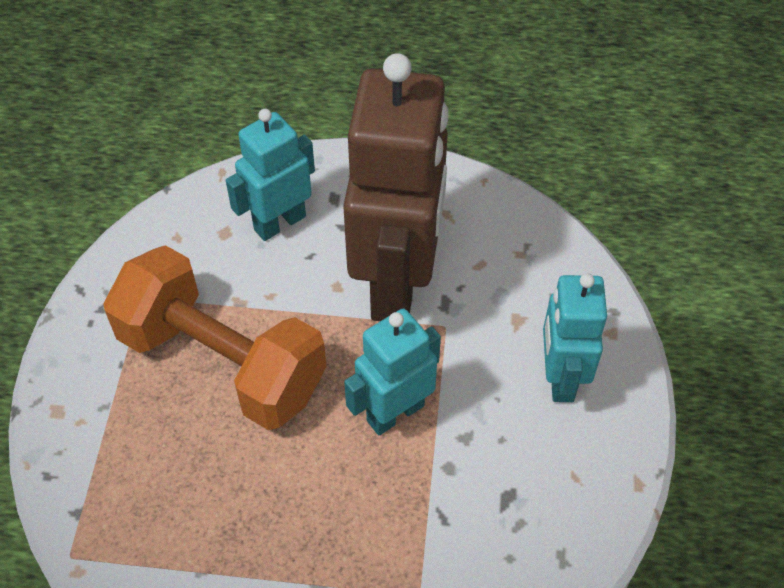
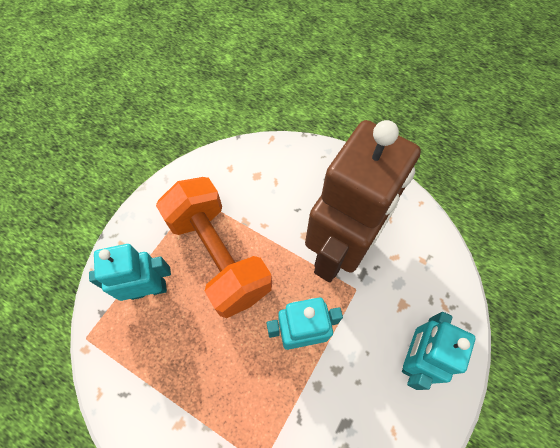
camera: 25 degrees right, 10 degrees up
turquoise robot [226,109,315,241] -> turquoise robot moved to [89,244,171,301]

